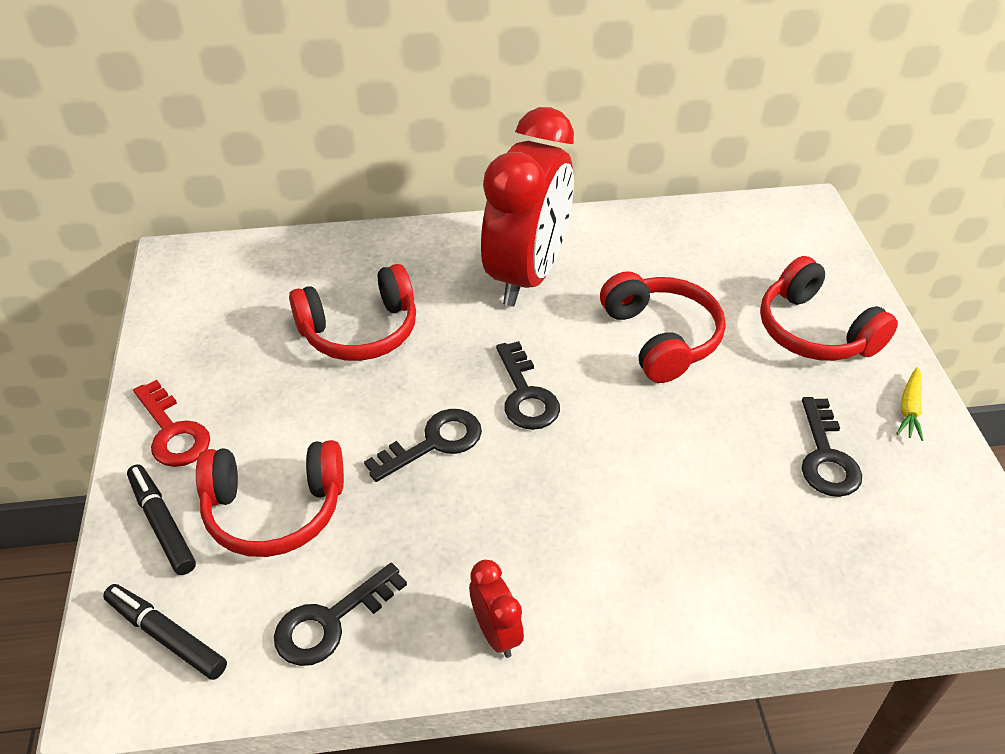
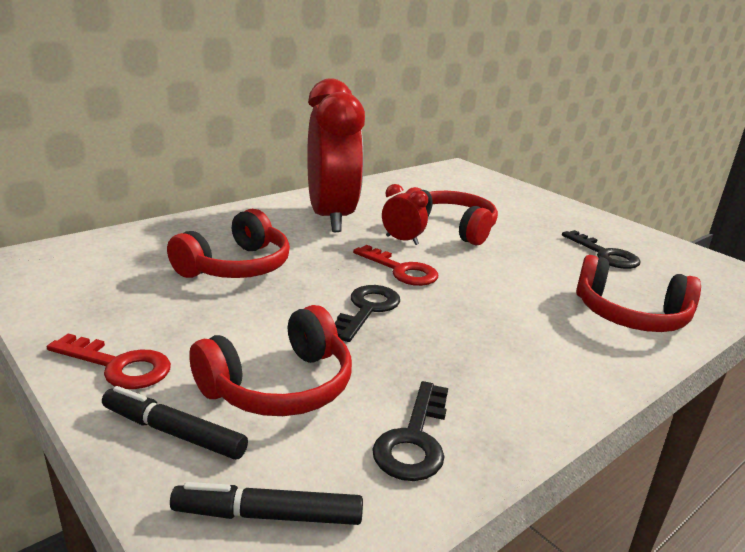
camera: 35 degrees left, 20 degrees down
red clock [469,560,524,658] -> red clock moved to [382,184,428,245]
black key [496,341,560,430] -> red key [353,245,438,286]
red headphones [760,256,898,361] -> red headphones moved to [576,255,701,332]
yellow carrot [896,367,923,441] -> none

